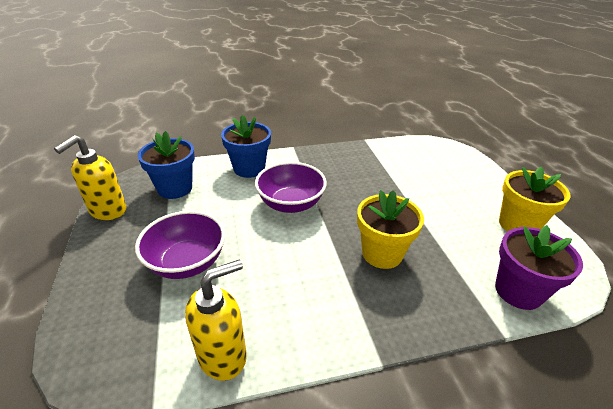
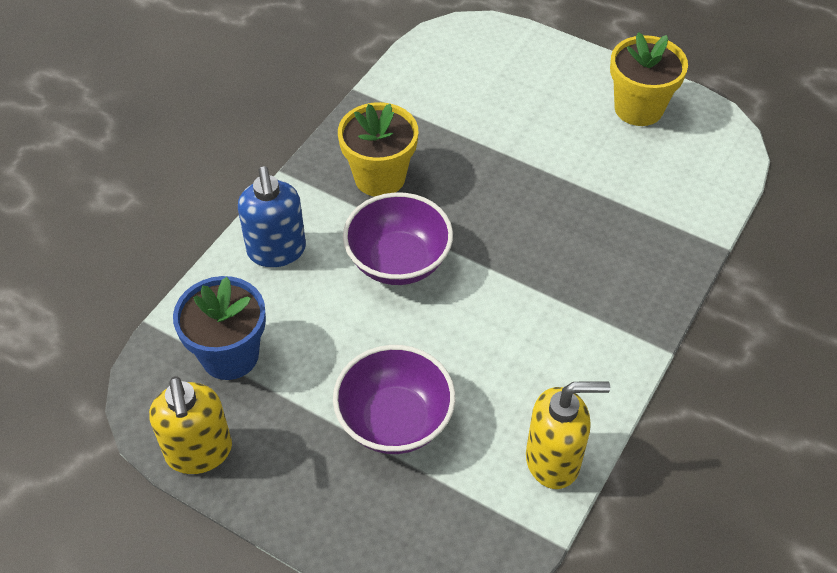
camera: 45 degrees left, 15 degrees up
yellow soap dispenser [185,259,247,381] -> yellow soap dispenser turned 75 degrees clockwise [526,381,610,489]
blue flower pot [221,115,271,178] -> blue soap dispenser [238,166,306,267]
yellow flower pot [357,190,424,269] -> yellow flower pot moved to [338,102,418,196]
purple flower pot [495,225,583,310] -> none

